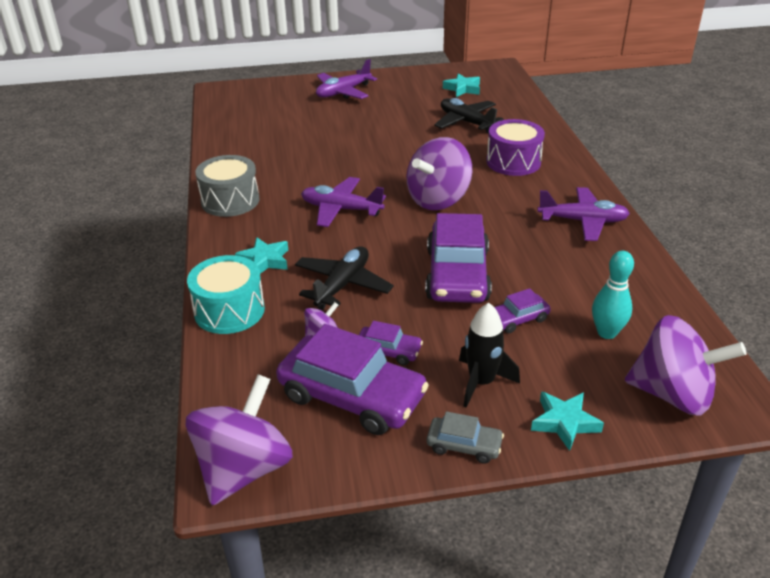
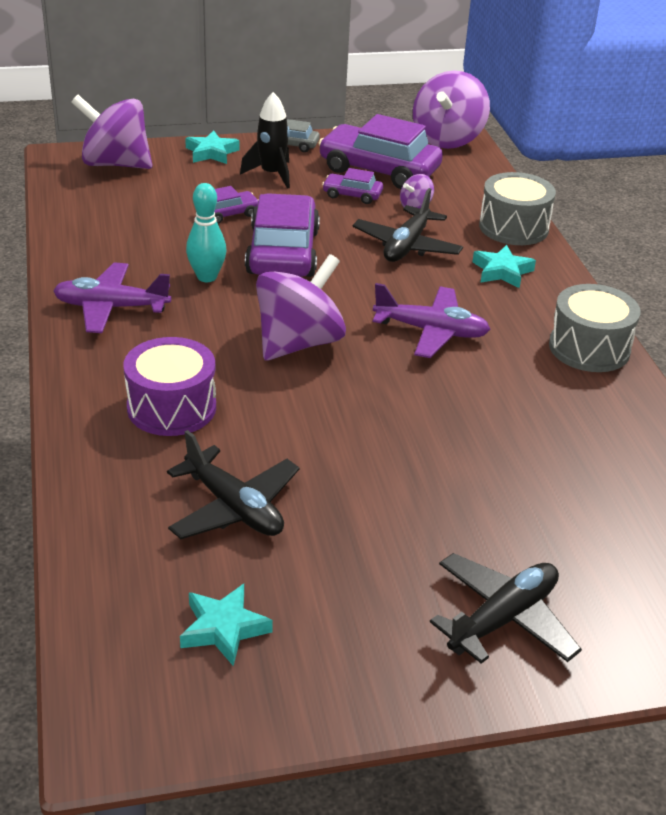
camera: 175 degrees right, 0 degrees up
turquoise drum [187,255,265,334] -> grey drum [479,172,556,245]
purple plane [316,59,377,99] -> black plane [430,553,582,664]
turquoise bowling pin [592,251,634,339] -> turquoise bowling pin moved to [186,183,227,282]

